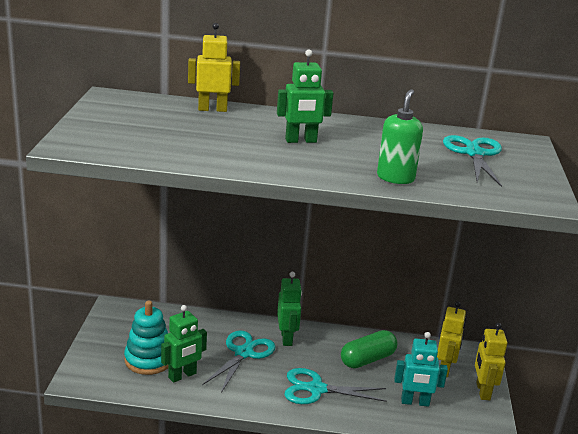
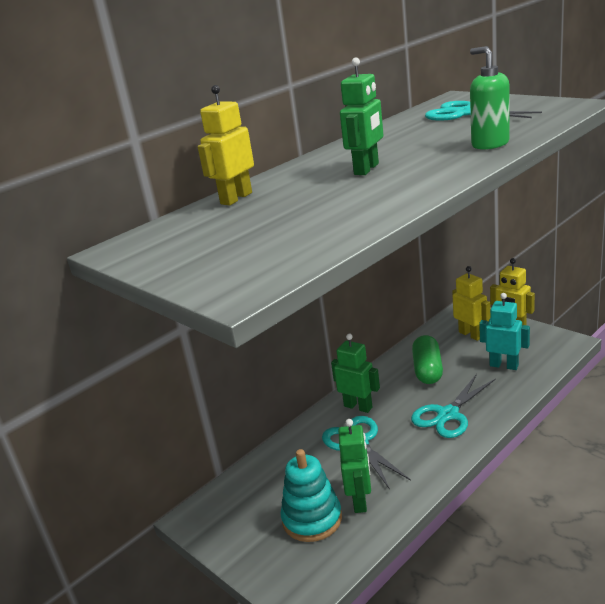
camera: 45 degrees left, 0 degrees up
turquoise robot [394,332,448,407] -> turquoise robot turned 105 degrees counterclockwise [479,293,530,370]

